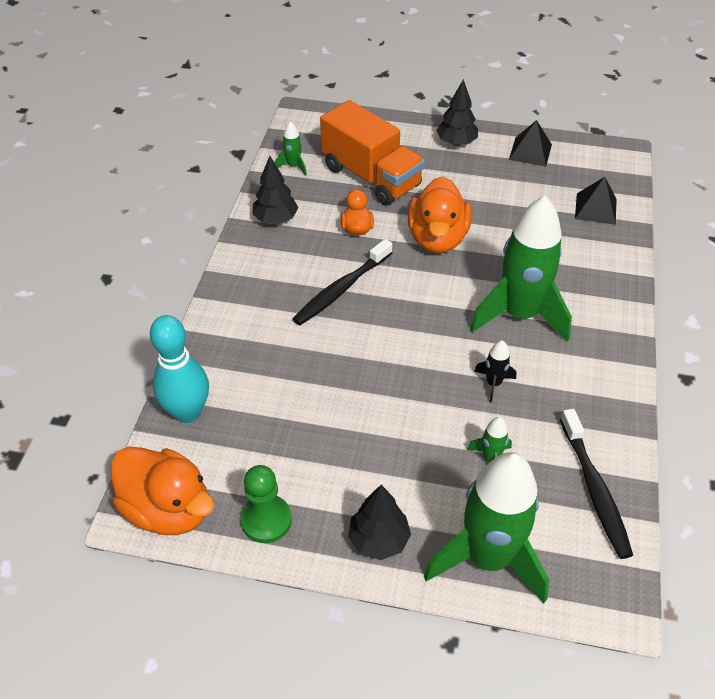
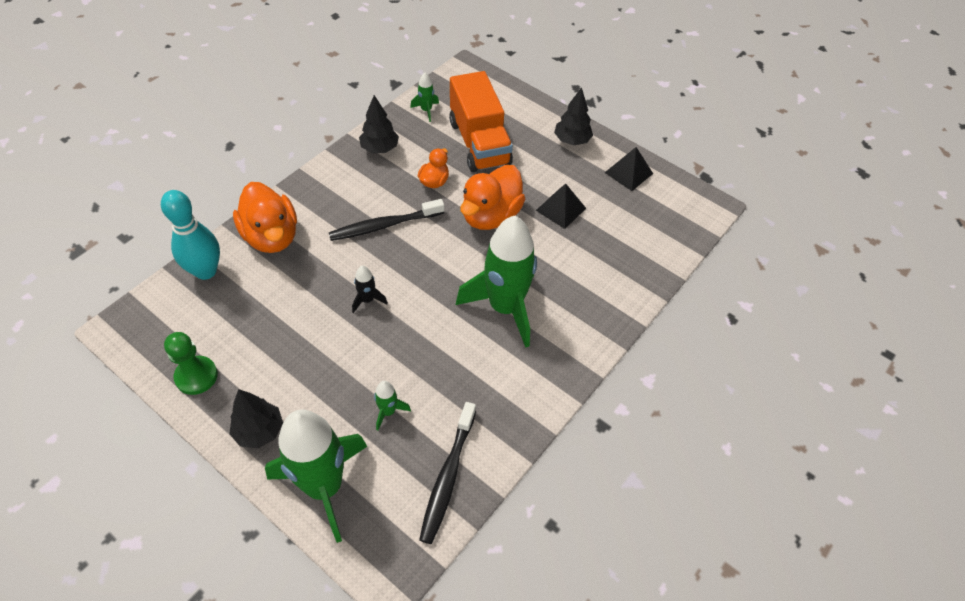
camera: 25 degrees right, 5 degrees up
orange duck [110,447,214,535] -> orange duck moved to [233,182,297,253]
black rocket [474,340,516,403] -> black rocket moved to [352,266,388,313]
black pyramid [575,177,617,225] -> black pyramid moved to [536,184,586,229]

